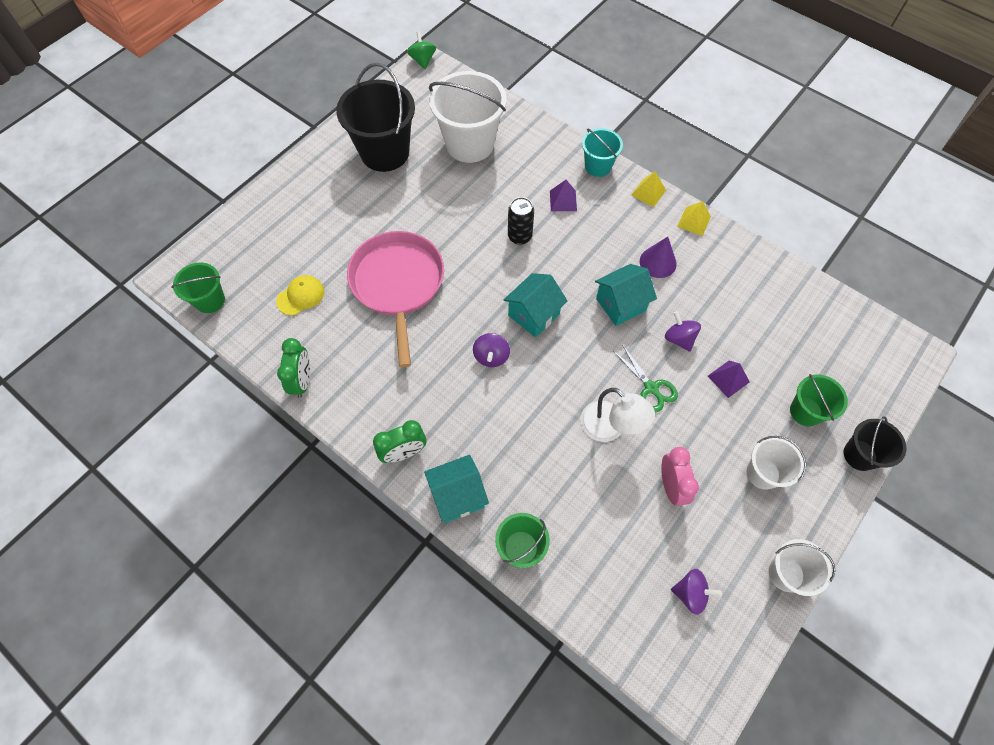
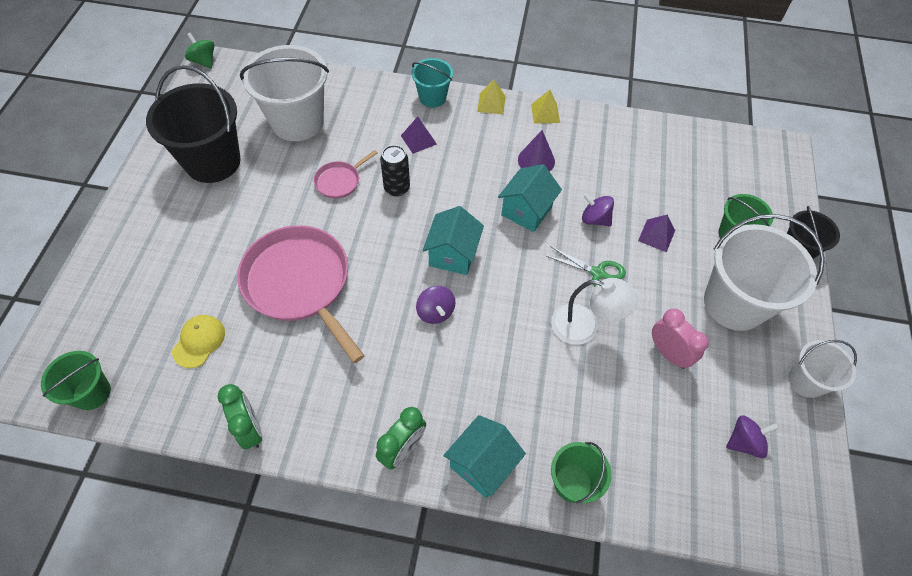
camera: 30 degrees left, 5 degrees down
white bucket [747,436,807,489] -> white bucket [704,214,825,331], size x1.86
none -> pink pan [314,150,378,199]

